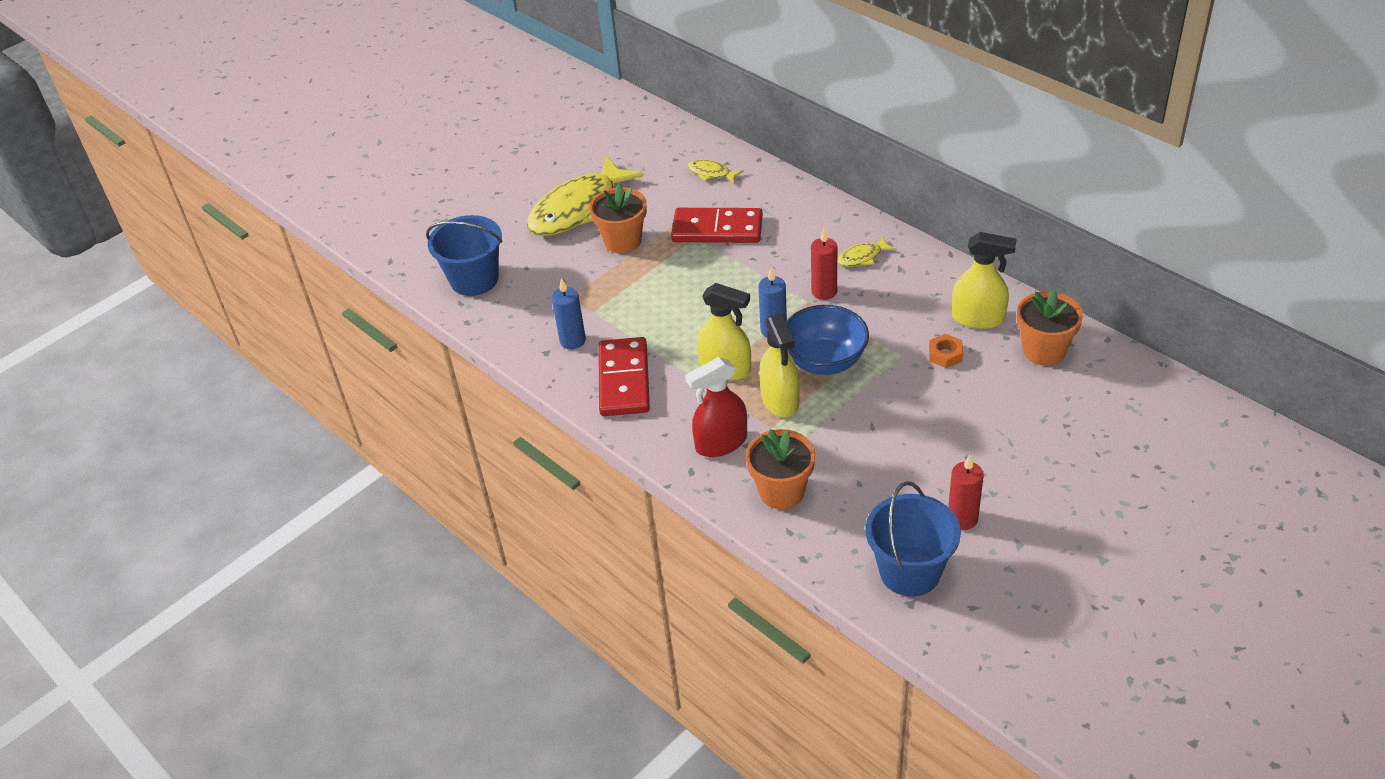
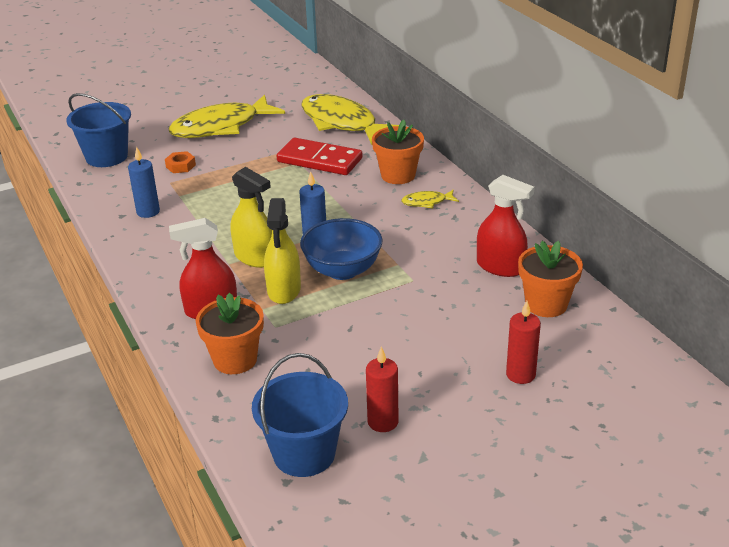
camera: 15 degrees right, 10 degrees down
orange flower pot [589,183,647,253] -> orange flower pot moved to [372,120,424,184]
red domino [598,337,650,416] -> none
yellow fish [688,159,744,183] -> yellow fish [301,94,399,145], size x2.35
red candle [811,229,837,300] -> red candle moved to [506,301,541,384]
orange nut [929,334,963,368] -> orange nut moved to [165,151,196,173]
yellow spray bottle [952,232,1017,329] -> red spray bottle [477,175,535,277]

